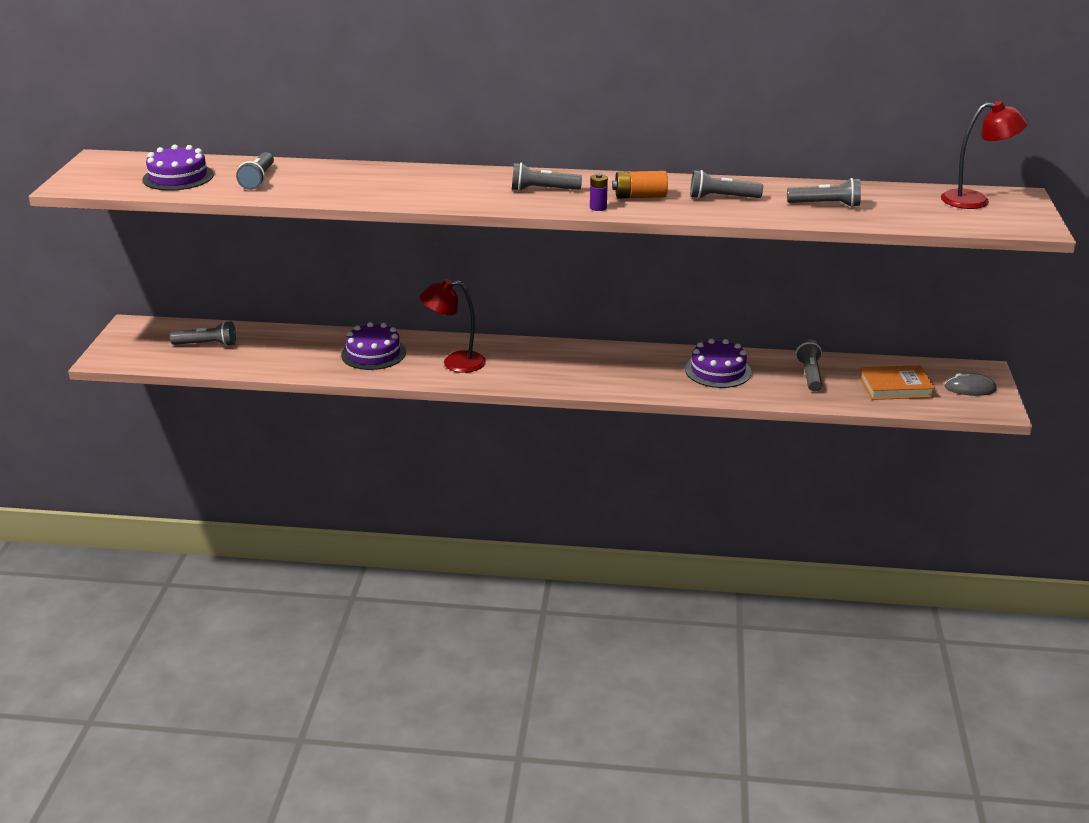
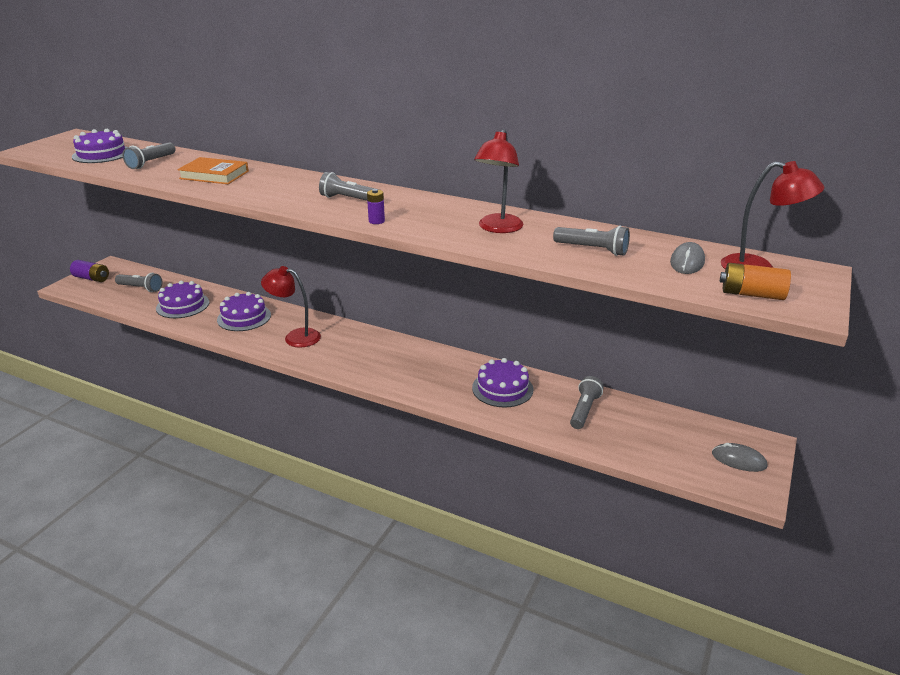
camera: 20 degrees right, 0 degrees up
orange battery [612,171,668,199] -> orange battery moved to [720,263,791,300]
grey flashlight [690,170,763,199] -> red lamp [474,129,523,233]
orange book [859,365,935,400] -> orange book moved to [177,157,249,184]
none -> purple battery [70,260,109,282]
none -> purple cake [156,281,209,318]
none -> grey mouse [670,242,705,274]

